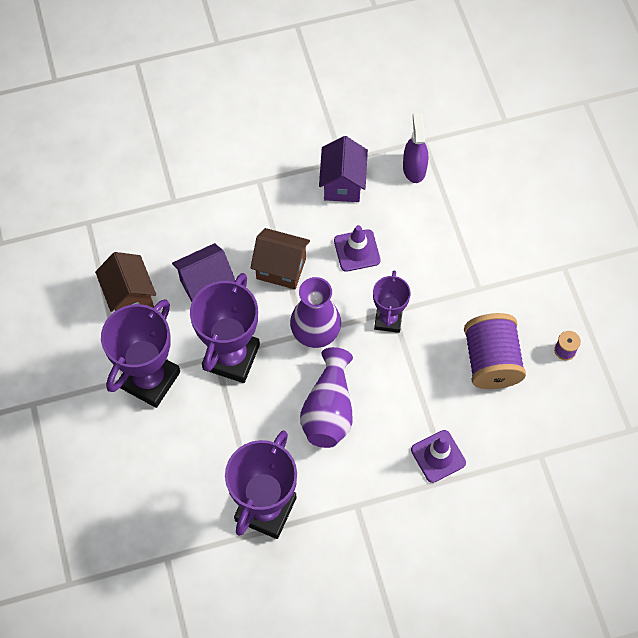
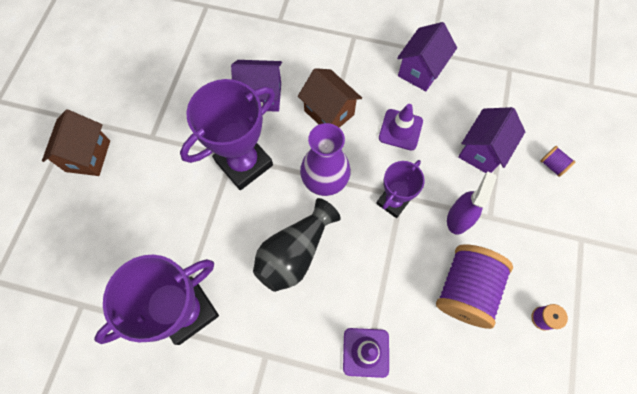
camera: 30 degrees right, 5 degrees up
brown house [95,252,156,312] -> brown house moved to [42,109,110,176]
purple trophy [101,299,180,408] -> none
purple vase [300,347,353,448] -> black vase [253,198,341,292]
purple spray bottle [403,113,428,183] -> purple spray bottle moved to [447,171,497,235]
none -> purple house [458,107,525,173]
none -> purple spool [540,146,576,177]

